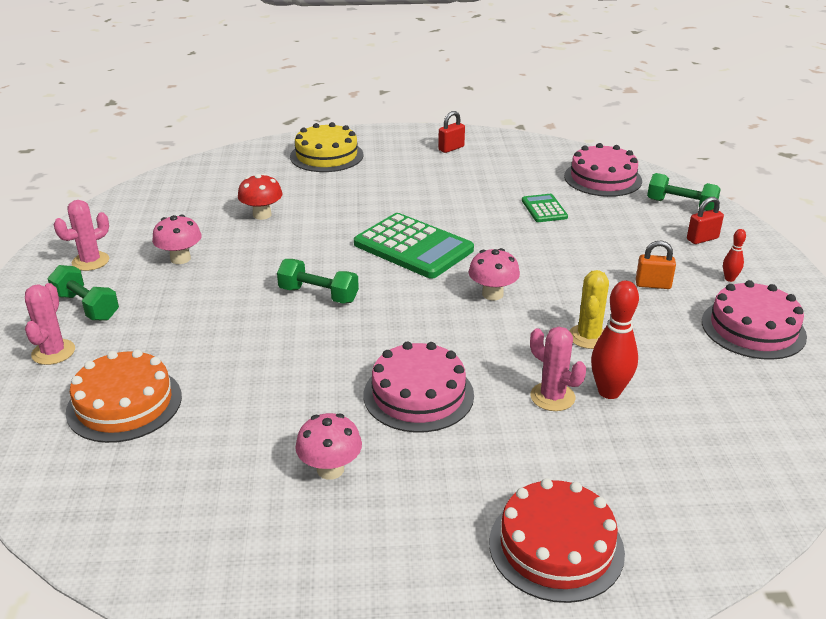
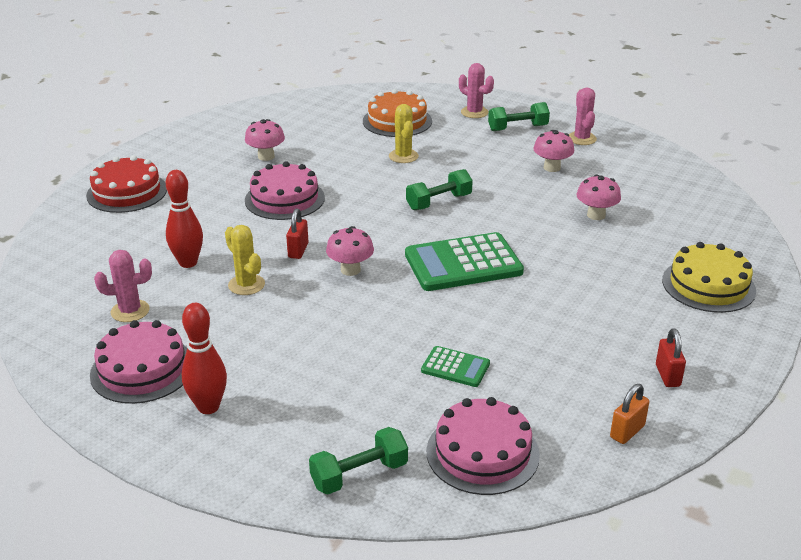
camera: 125 degrees right, 0 degrees up
red mushroom [238,174,282,220] -> pink mushroom [577,174,621,220]
pink cactus [530,327,586,411] -> pink cactus moved to [94,250,152,322]
orange padlock [636,241,676,289] -> orange padlock moved to [610,384,649,444]
red padlock [687,197,724,244] -> red padlock moved to [286,209,308,259]
red bowling pin [723,229,746,282] -> red bowling pin [182,303,227,414], size x1.93
none -> yellow cactus [389,104,419,163]

